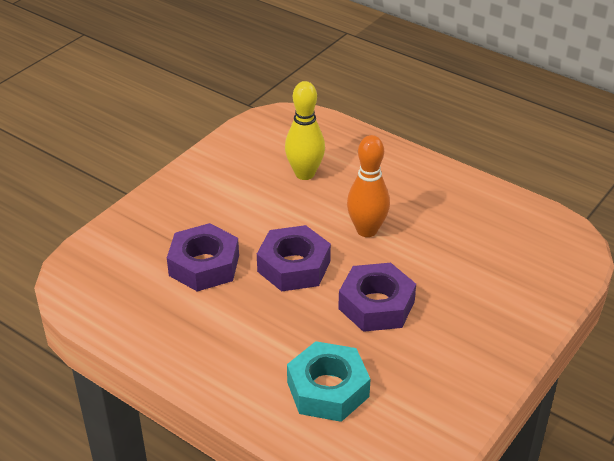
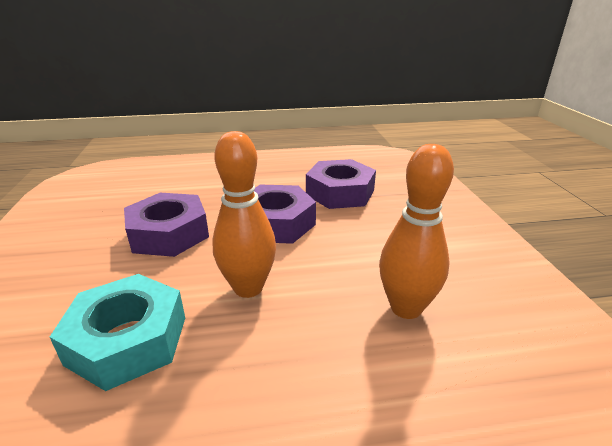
camera: 135 degrees right, 10 degrees down
yellow bowling pin [285,81,325,180] -> orange bowling pin [379,144,454,319]
turquoise nut [287,341,371,422] -> turquoise nut moved to [50,274,185,391]

